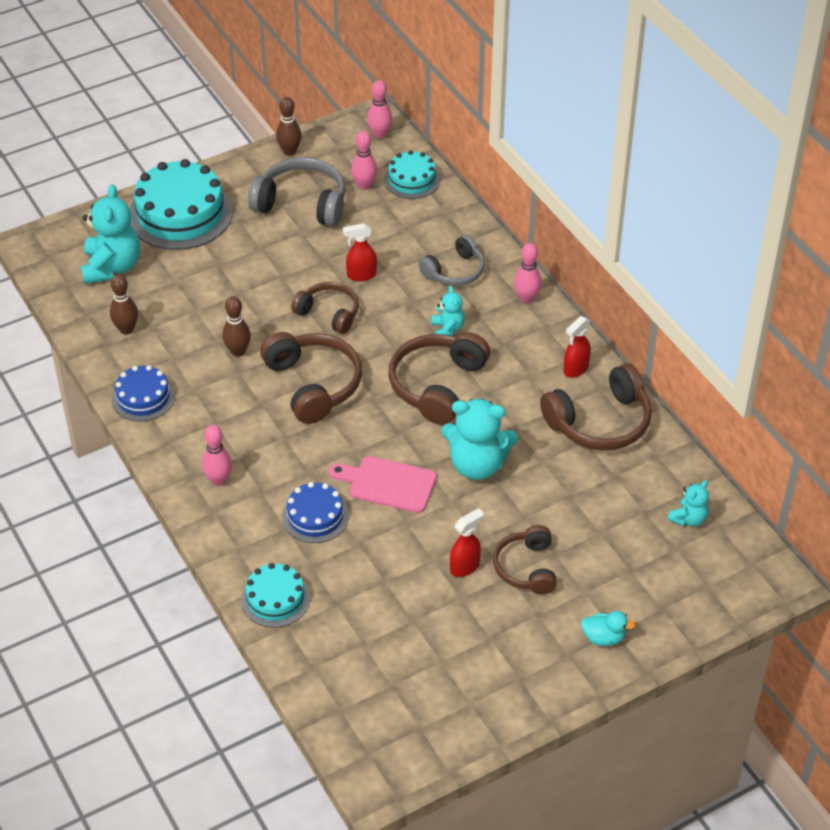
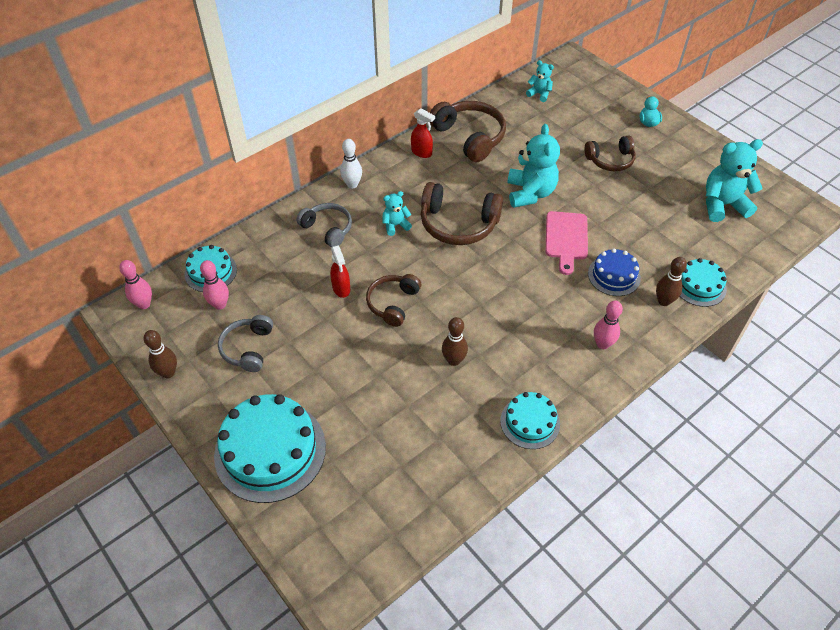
camera: 100 degrees left, 5 degrees up
turquoise teddy bear [81,184,140,284] -> turquoise teddy bear moved to [706,139,763,222]
brown bowling pin [110,274,138,334] -> brown bowling pin moved to [656,257,687,306]
blue cake [112,365,175,422] -> turquoise cake [500,392,560,449]
grey headphones [248,157,346,227] -> grey headphones [218,315,273,372], size x0.64
brown headphones [260,332,362,424] -> none
red spray bottle [450,508,484,577] -> none
pink bowling pin [514,243,542,303] -> white bowling pin [340,139,362,188]

